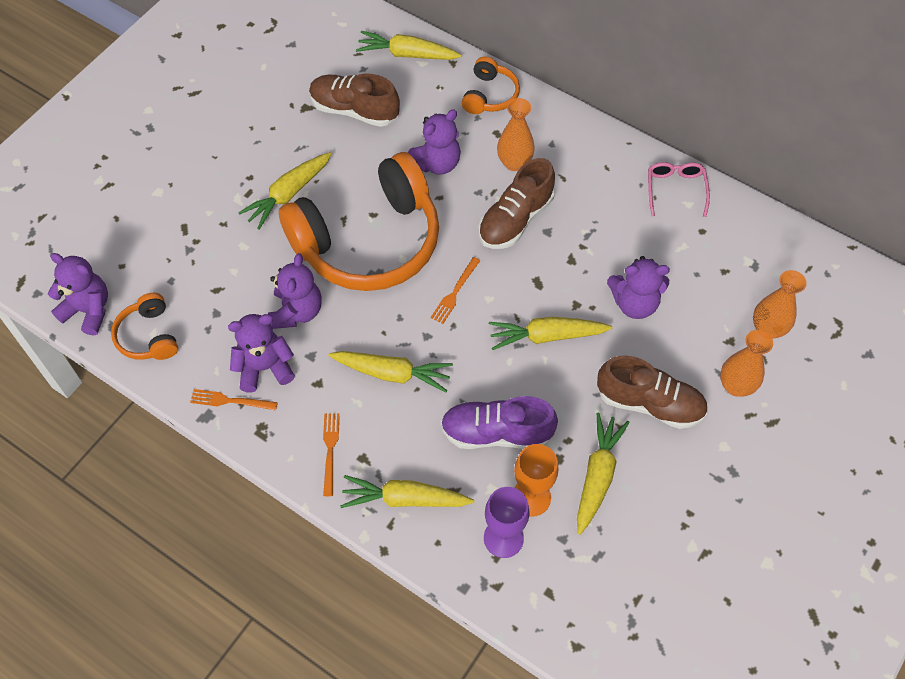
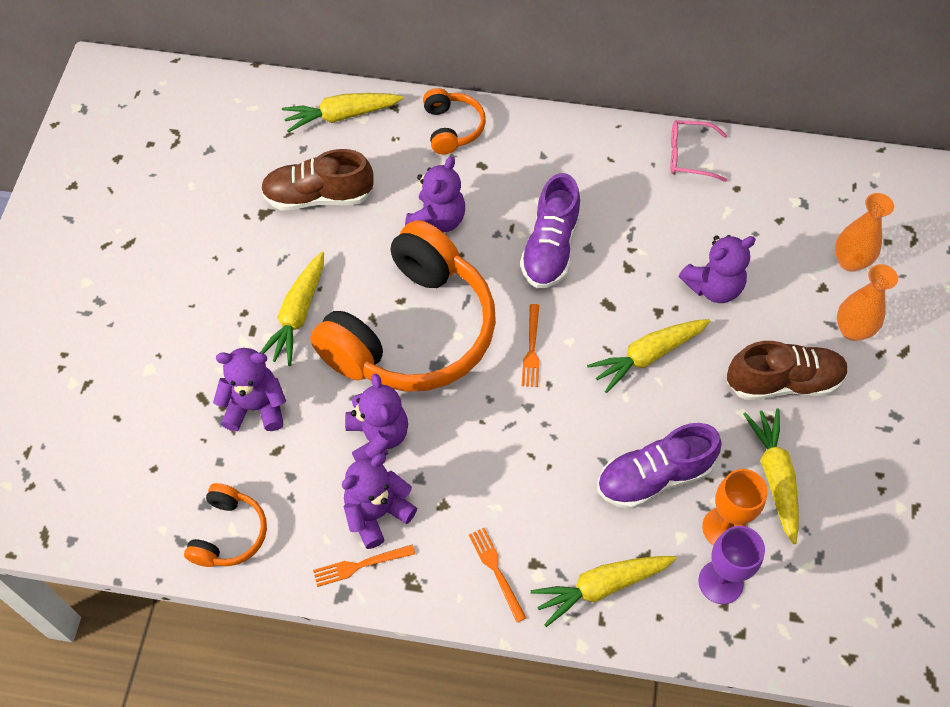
camera: 25 degrees left, 0 degrees up
purple teddy bear [48,253,108,336] -> purple teddy bear moved to [213,348,286,431]
orange headphones [111,293,178,360] -> orange headphones turned 120 degrees counterclockwise [184,483,267,567]
yellow carrot [328,351,453,392] -> none
brown shoe [478,158,555,249] -> purple shoe [520,173,581,288]
orange vase [497,98,535,171] -> none
pink glasses [648,162,710,217] -> pink glasses turned 60 degrees counterclockwise [670,120,727,182]

